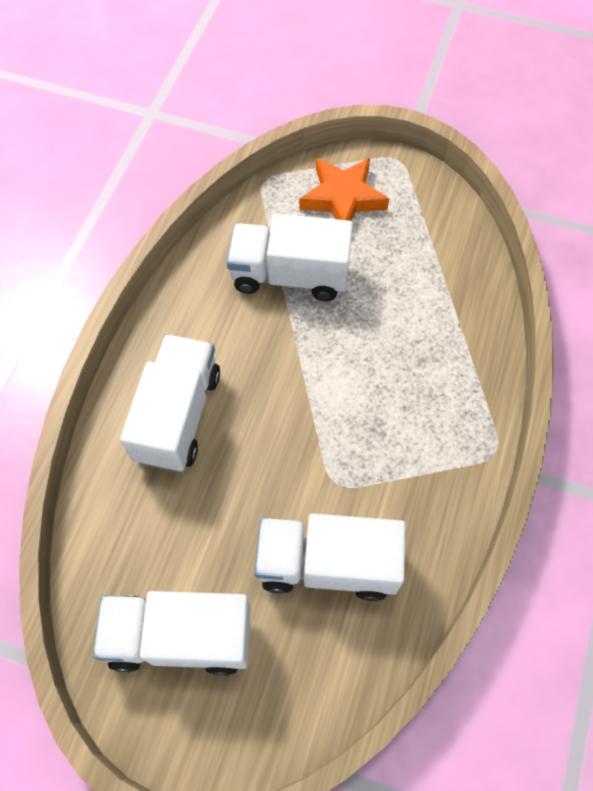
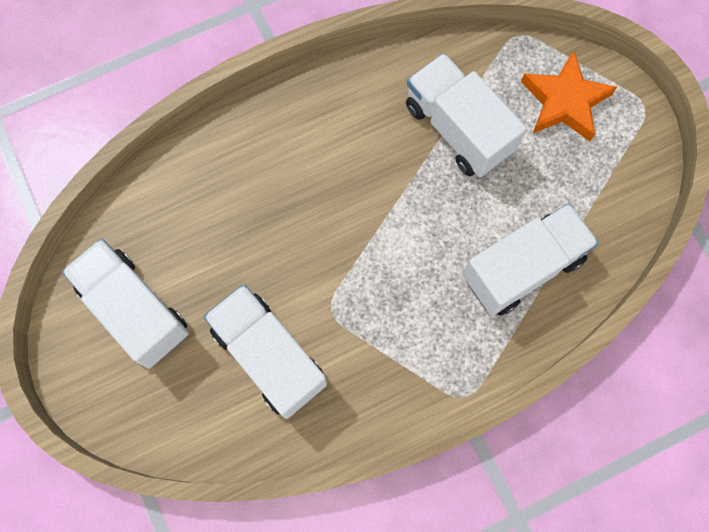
camera: 45 degrees right, 10 degrees up
white truck [120,334,220,472] -> white truck moved to [463,203,599,316]

